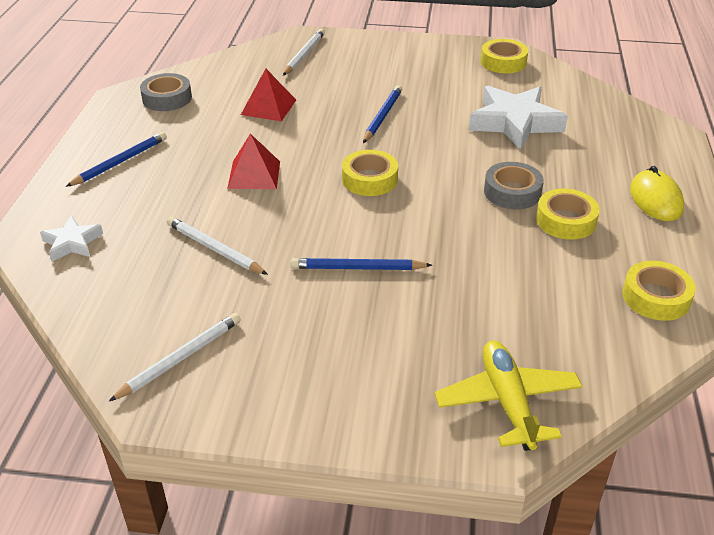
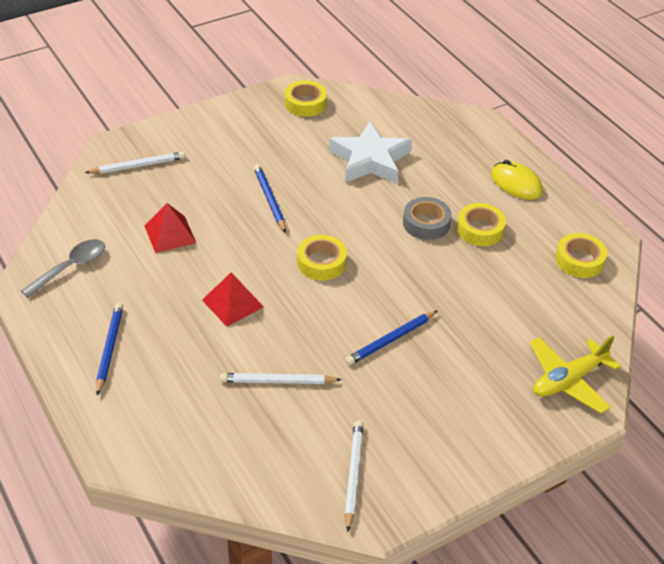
camera: 40 degrees left, 5 degrees up
white star [40,216,103,261] -> none
grey tape [140,73,192,111] -> grey spoon [21,239,105,298]
white pencil [283,29,325,75] -> white pencil turned 90 degrees clockwise [85,151,185,174]
yellow plane [435,340,582,451] -> yellow plane turned 75 degrees counterclockwise [530,335,620,414]

